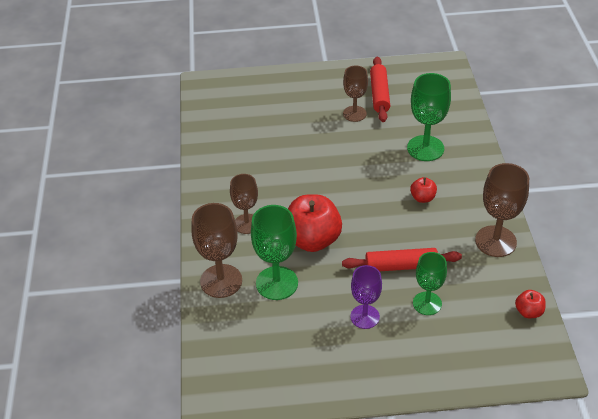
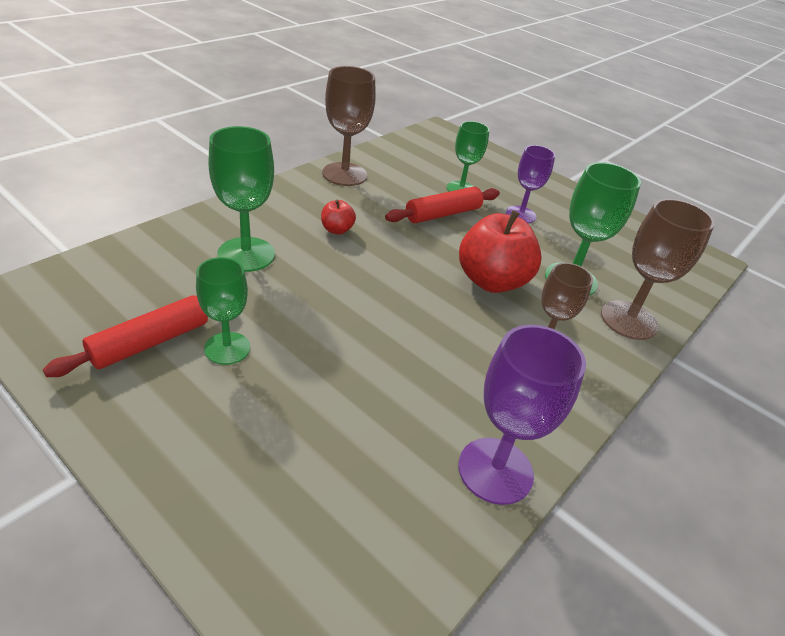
camera: 140 degrees left, 5 degrees down
red rolling pin [342,248,462,271] -> red rolling pin turned 75 degrees counterclockwise [385,187,500,223]
brown goblet [343,66,368,122] -> green goblet [196,257,250,365]
red apple [515,290,546,318] -> none
none -> purple goblet [458,325,586,505]

